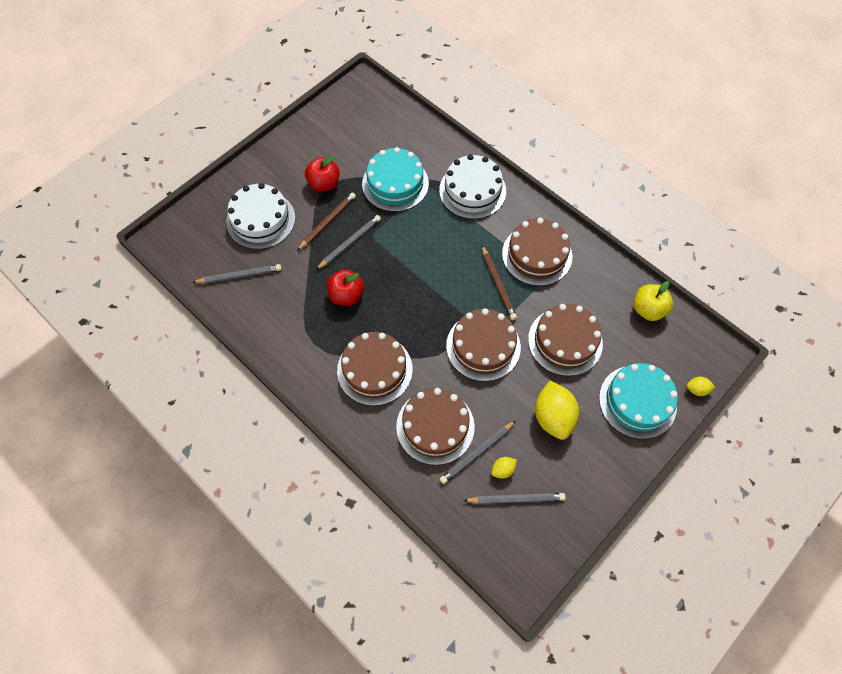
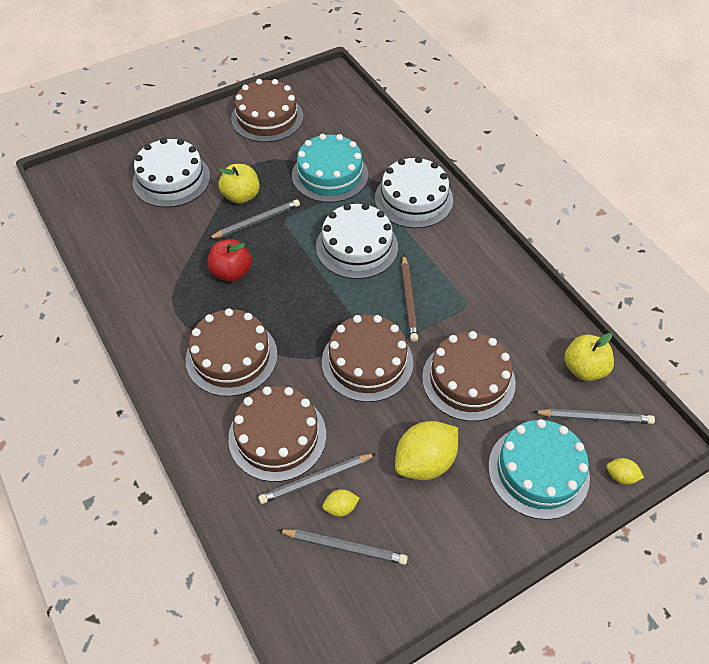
camera: 15 degrees right, 10 degrees down
grey pencil [192,264,282,284] -> grey pencil moved to [534,409,655,424]
brown pencil [297,193,356,251] -> yellow apple [219,164,260,204]
red apple [305,156,340,192] -> none
brown cake [502,218,572,286] -> brown cake moved to [231,79,303,142]
yellow lemon [535,381,579,440] -> yellow lemon turned 45 degrees clockwise [395,421,458,480]
none -> white cake [316,203,398,279]

